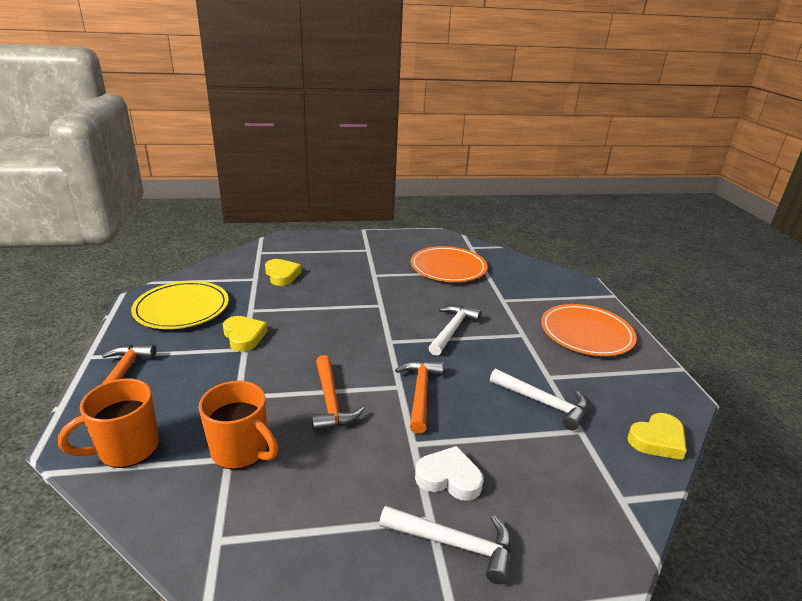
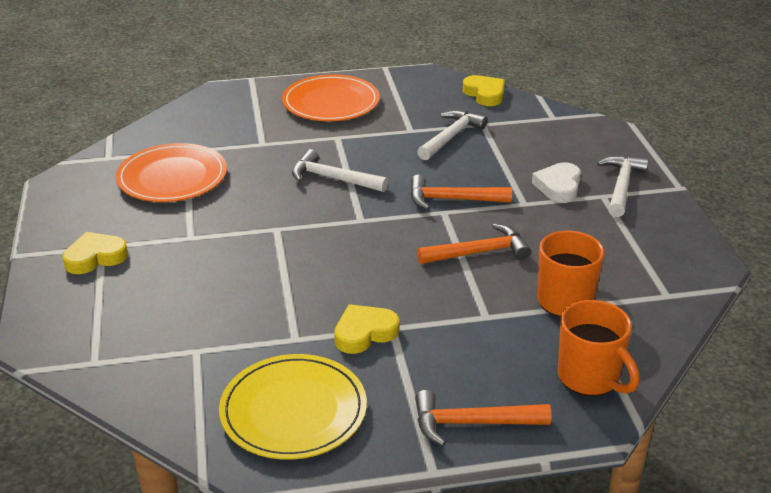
camera: 90 degrees left, 5 degrees up
yellow heart [265,259,302,286] -> yellow heart moved to [63,232,128,274]

